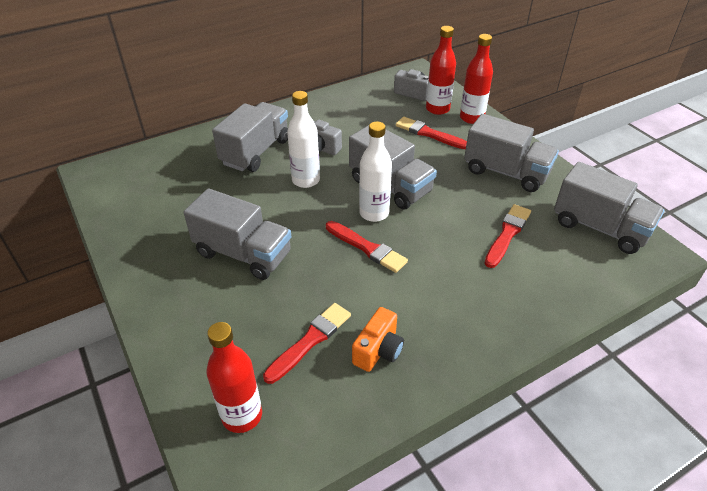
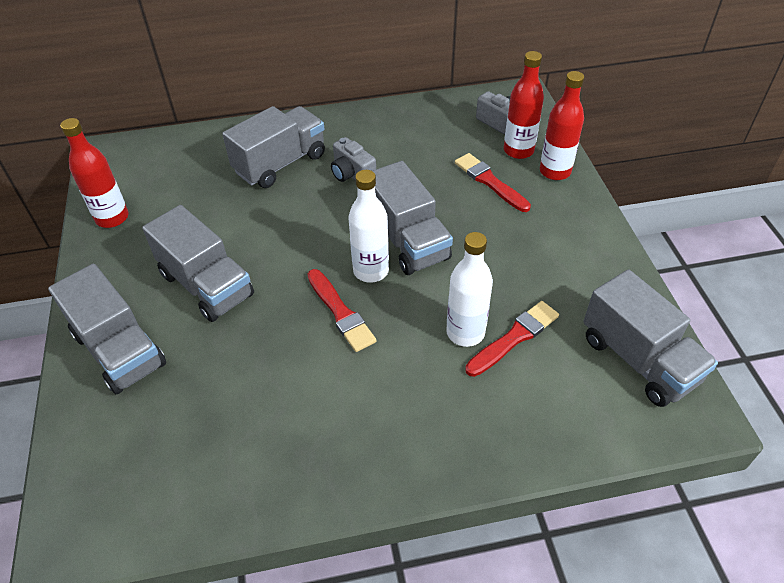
camera: 20 degrees right, 5 degrees up
red bottle [206,322,262,433] -> red bottle moved to [60,118,129,228]
red brush [263,303,351,384] -> none
white bottle [287,91,320,188] -> white bottle moved to [446,232,493,347]
orange camera [352,307,404,372] -> none
grey truck [464,114,559,192] -> grey truck moved to [48,264,166,394]

